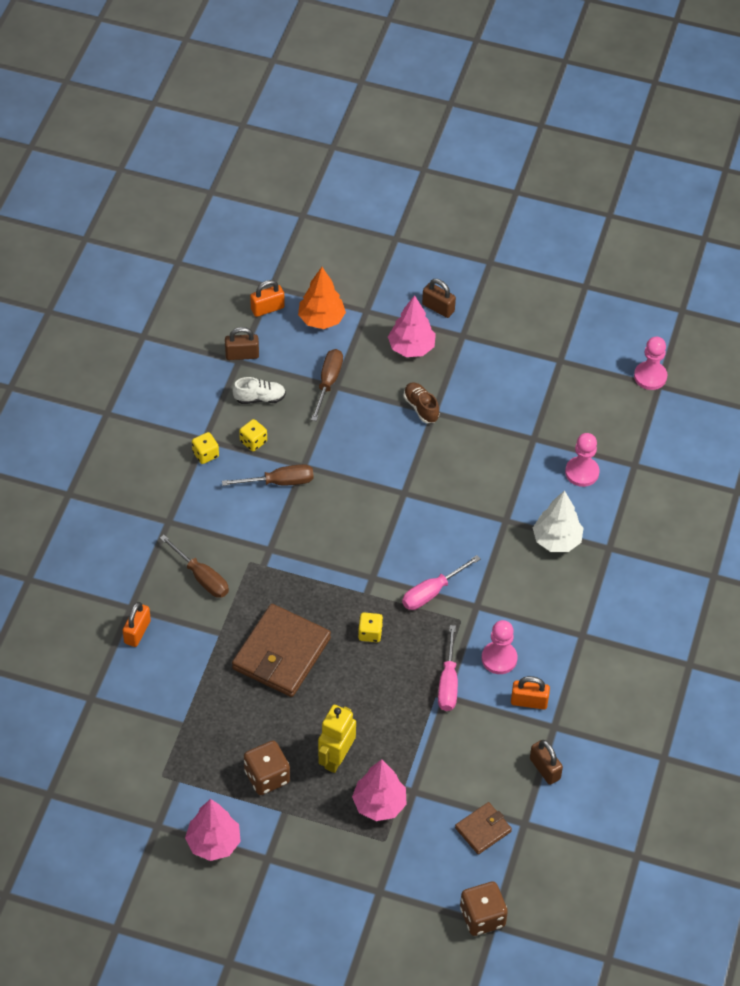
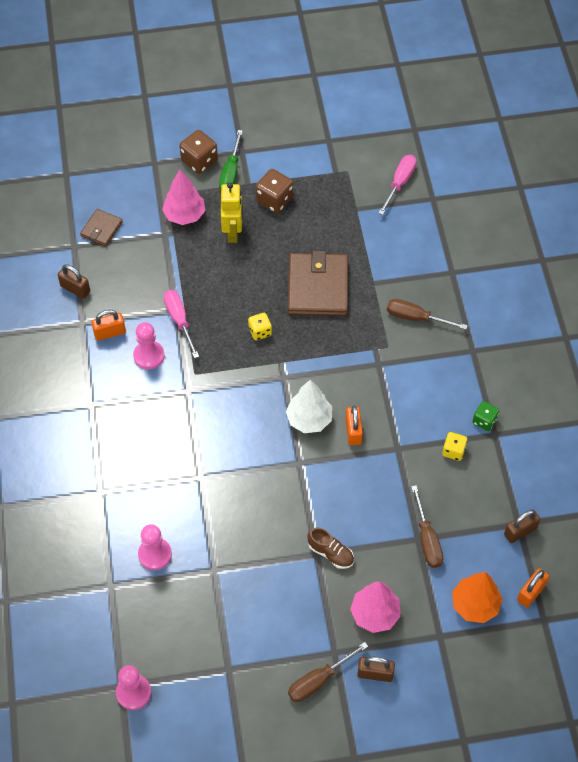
camera: 155 degrees right, 5 degrees up
orange padlock [123,602,151,647] -> orange padlock moved to [345,406,363,445]
pink tree [185,799,241,861] -> none
yellow dice [192,432,219,464] -> green dice [472,401,499,431]
brown screwdriver [222,464,314,486] -> brown screwdriver moved to [288,642,368,702]
white shoe [232,377,286,404] -> none
pink screwdriver [402,555,480,610] -> pink screwdriver moved to [379,155,417,215]
brown dice [460,882,508,936] -> brown dice moved to [179,130,218,174]
white tree [533,490,583,552] -> white tree moved to [286,380,332,433]
none -> green screwdriver [219,130,243,190]

